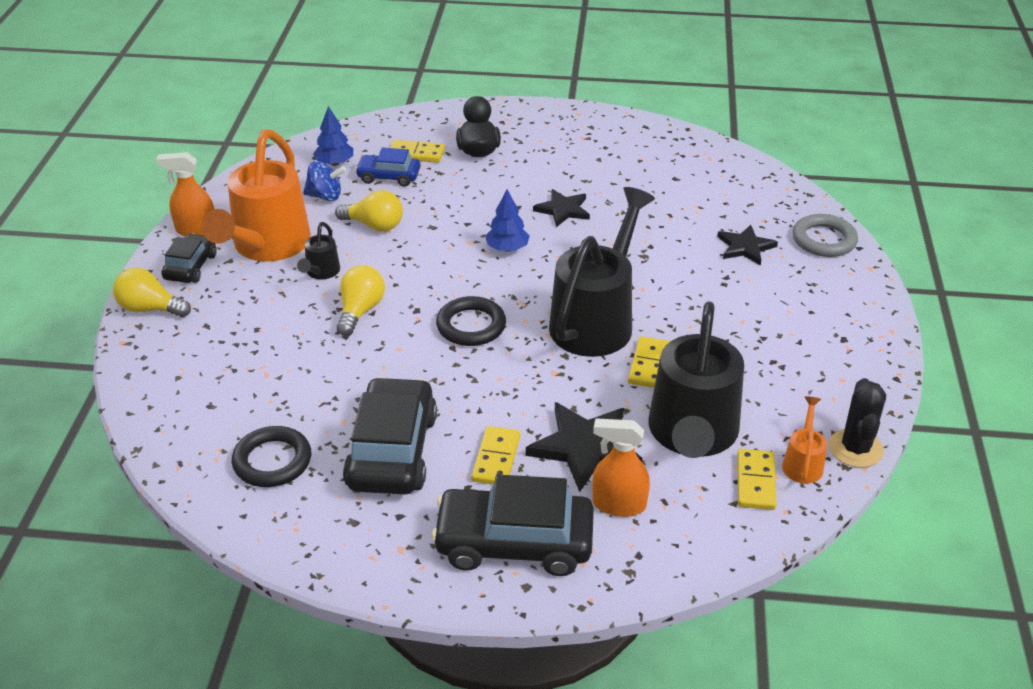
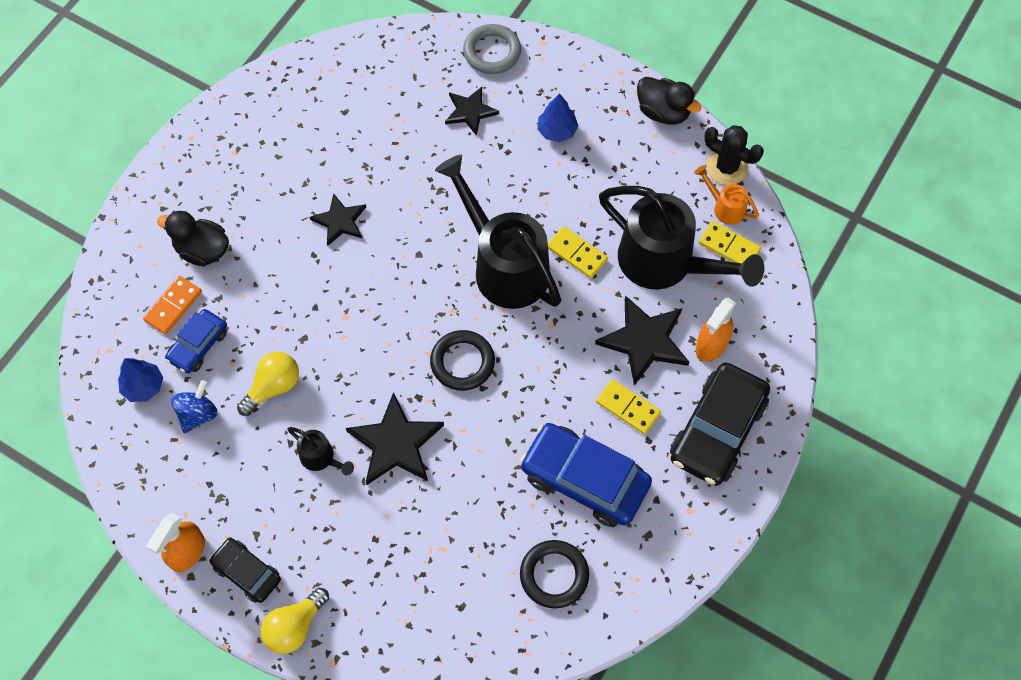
camera: 65 degrees left, 25 degrees up
orange watering can [202,130,311,262] -> none
yellow light bulb [337,265,385,336] -> black star [346,392,444,485]
black car [343,377,437,495] -> blue car [520,423,652,527]
yellow domino [390,140,445,163] -> orange domino [143,276,202,334]
blue tree [485,190,530,251] -> blue tree moved to [537,93,578,142]
none -> black duck [637,77,702,125]

